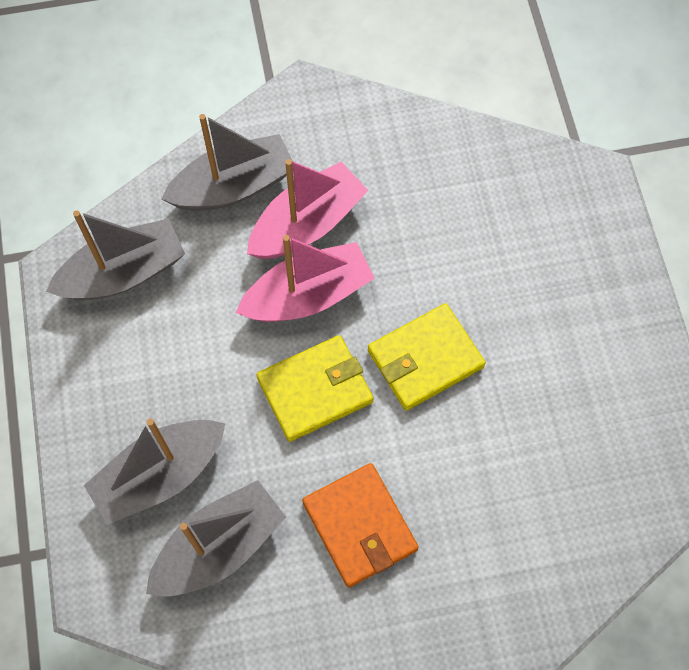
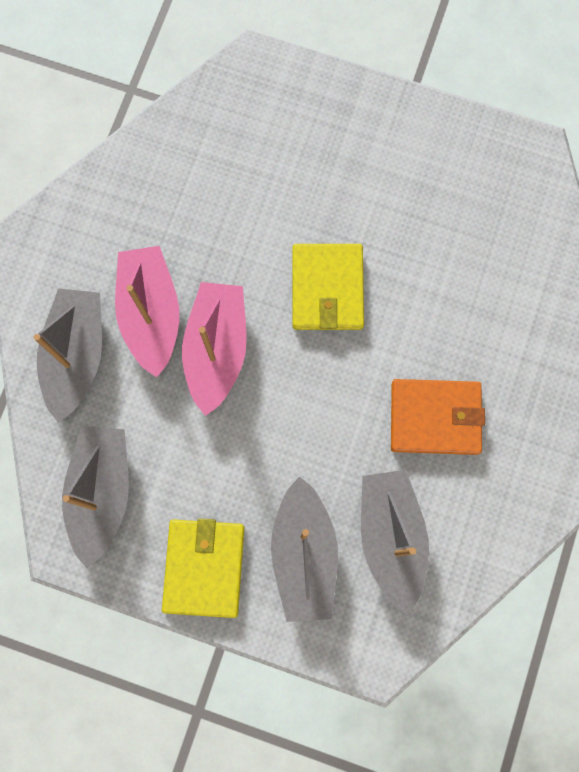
camera: 60 degrees left, 10 degrees up
yellow wallet [256,335,374,442] -> yellow wallet moved to [162,518,244,618]

